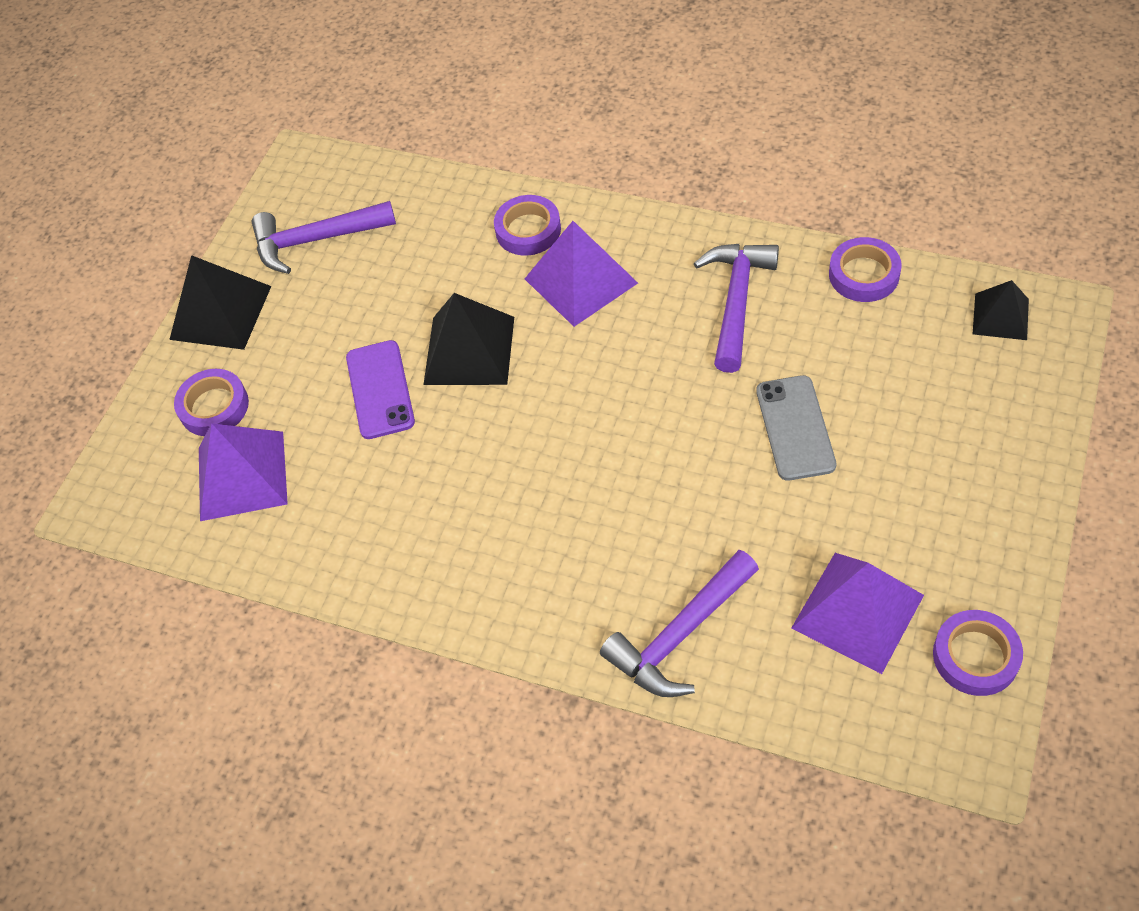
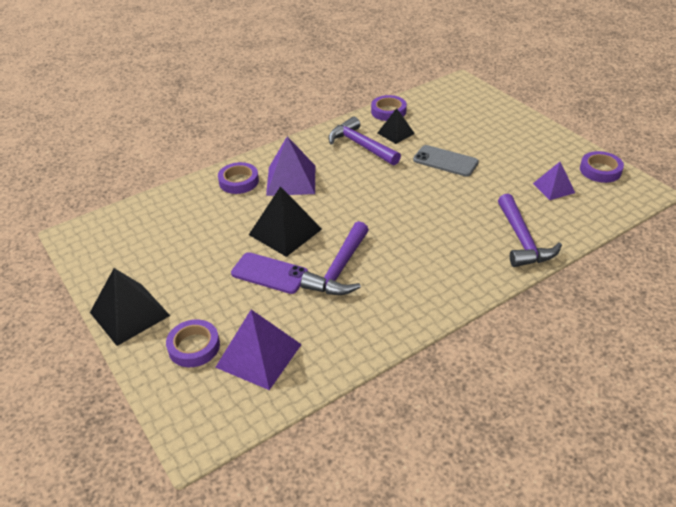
camera: 60 degrees left, 15 degrees down
purple hammer [252,201,396,274] -> purple hammer moved to [301,221,369,295]
purple pyramid [791,553,924,674] -> purple pyramid [533,162,575,200], size x0.60
black pyramid [973,280,1029,340] -> black pyramid moved to [378,108,415,144]

